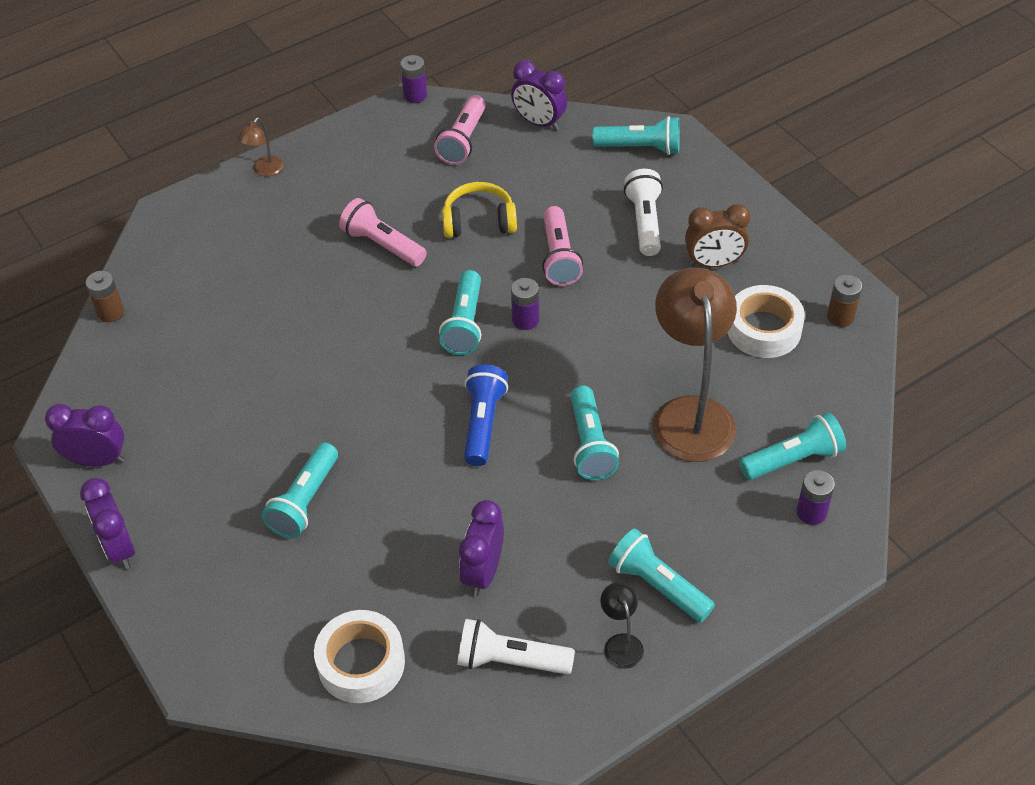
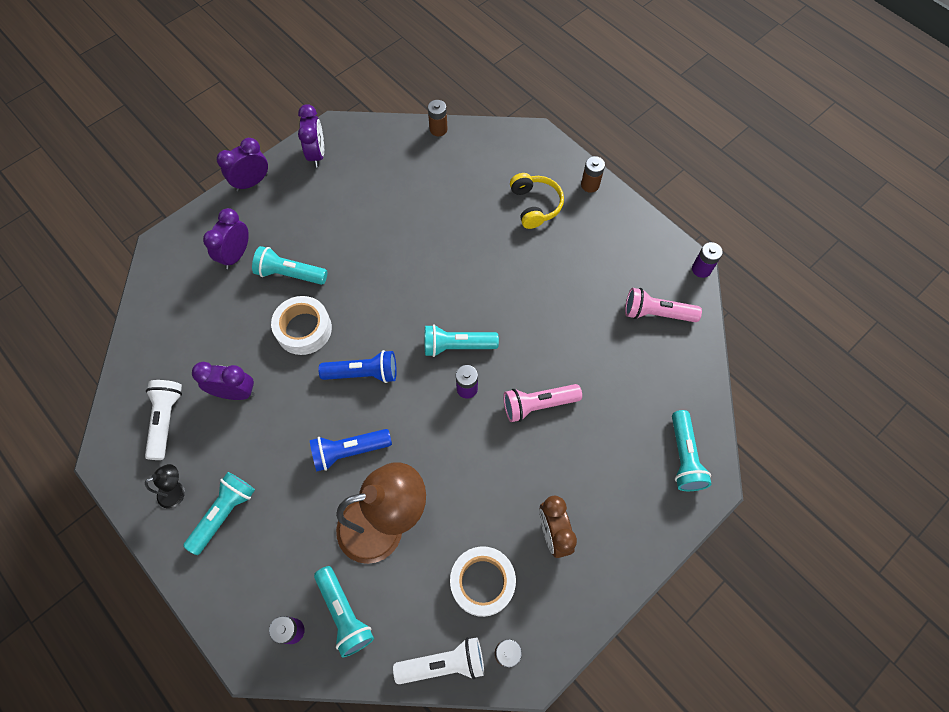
camera: 80 degrees right, 15 degrees up
brown lamp [237,117,283,177] -> brown battery [581,156,605,193]
white tape [314,610,405,703] -> white tape moved to [271,296,332,355]
pink flashlight [339,198,427,266] -> none
yellow headphones [442,182,517,238] -> yellow headphones moved to [510,173,564,229]
purple clock [511,60,567,131] -> purple clock moved to [203,208,249,269]
turquoise flashlight [571,385,619,480] -> blue flashlight [310,429,392,471]
white flashlight [624,169,663,256] -> white flashlight moved to [393,637,484,684]

